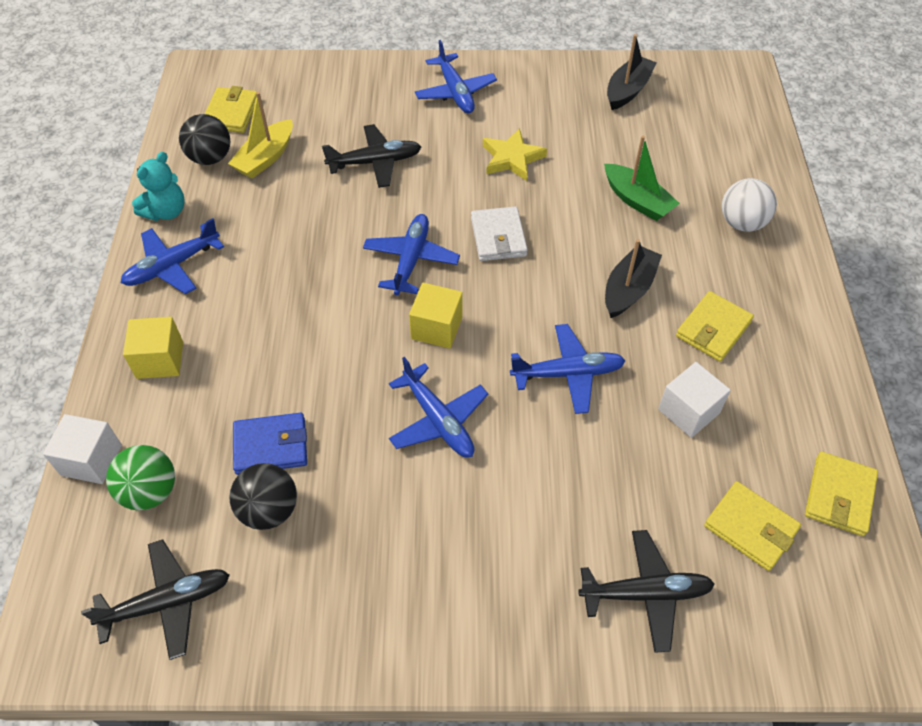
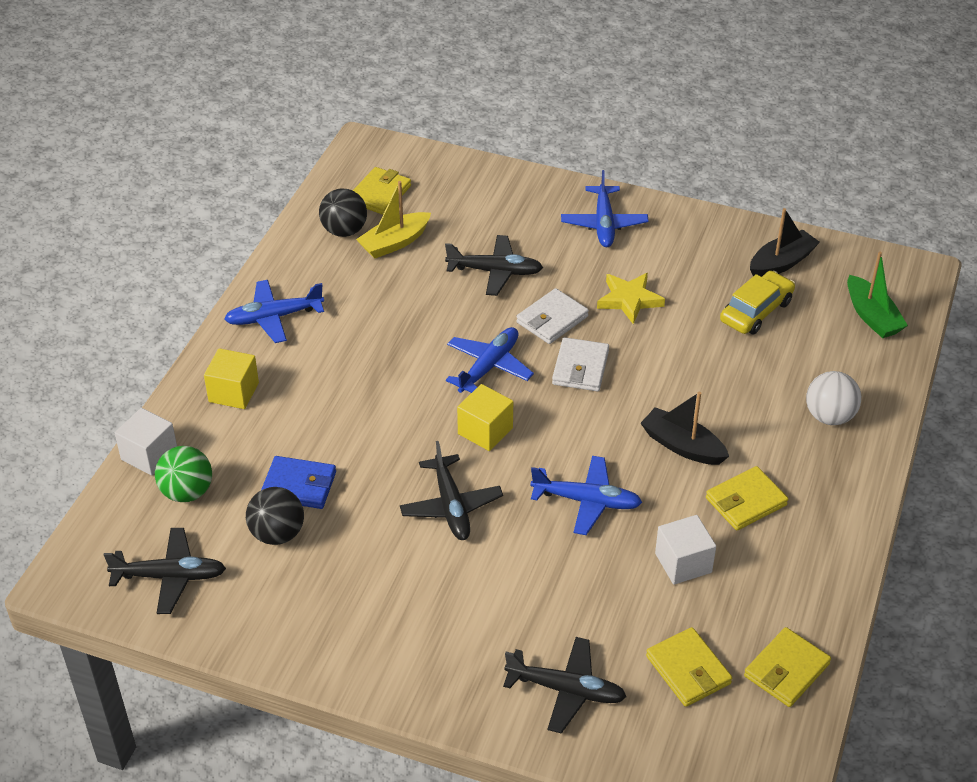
camera: 20 degrees right, 10 degrees down
turquoise teddy bear [132,152,185,221] -> none
blue plane [389,357,488,457] -> black plane [400,441,503,540]
green boat [604,136,680,221] -> green boat moved to [847,252,908,338]
black boat [605,239,662,318] -> black boat turned 105 degrees counterclockwise [641,392,729,465]
none -> white wallet [516,288,589,344]
none -> yellow car [720,271,795,334]

